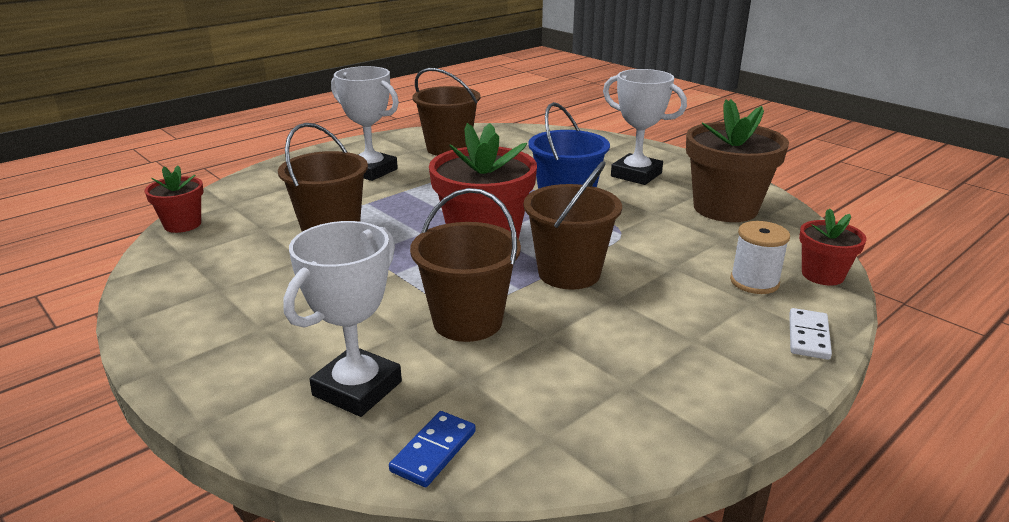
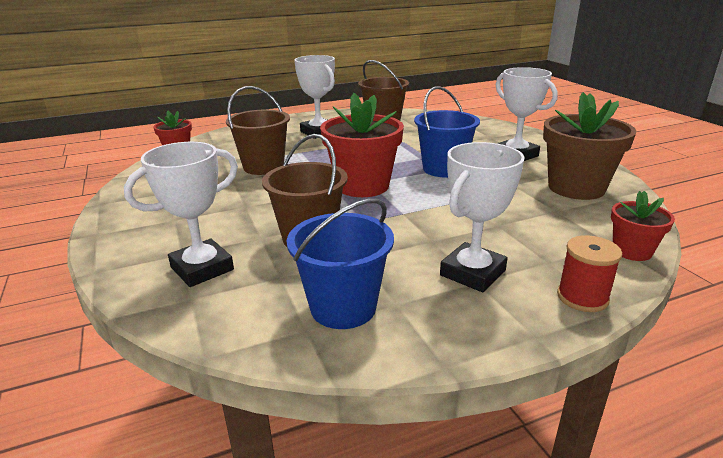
camera: 20 degrees right, 0 degrees up
blue domino [389,411,476,487] -> none
brown bucket [524,161,622,290] -> none
white spool [730,221,790,294] -> none
white domino [789,308,832,360] -> red spool [557,235,622,312]
none -> blue bucket [287,198,394,329]
none -> white trophy [440,142,525,292]

